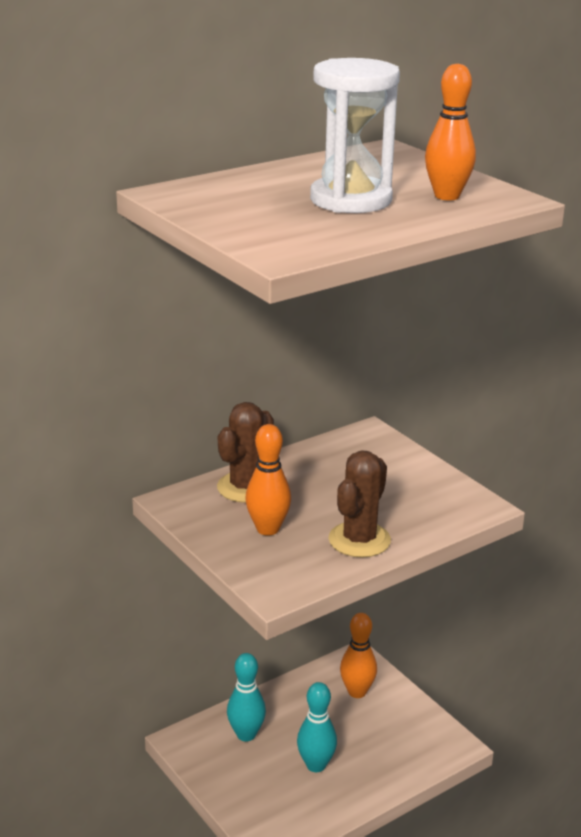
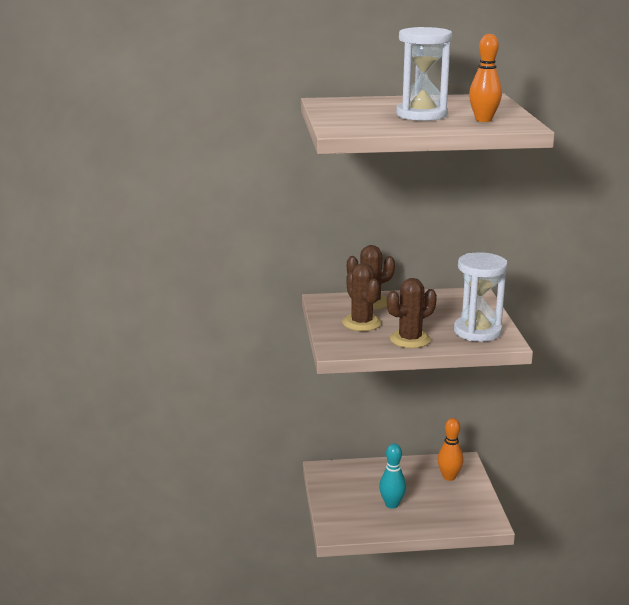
camera: 30 degrees right, 5 degrees down
turquoise bowling pin [227,653,266,741] -> none
orange bowling pin [245,424,291,536] -> brown cactus [342,263,382,331]
none -> white hourglass [454,252,508,342]

